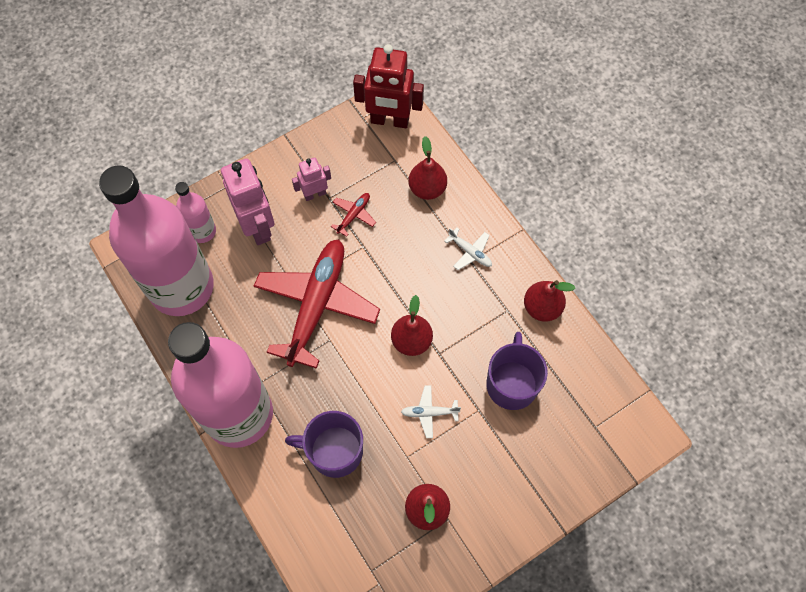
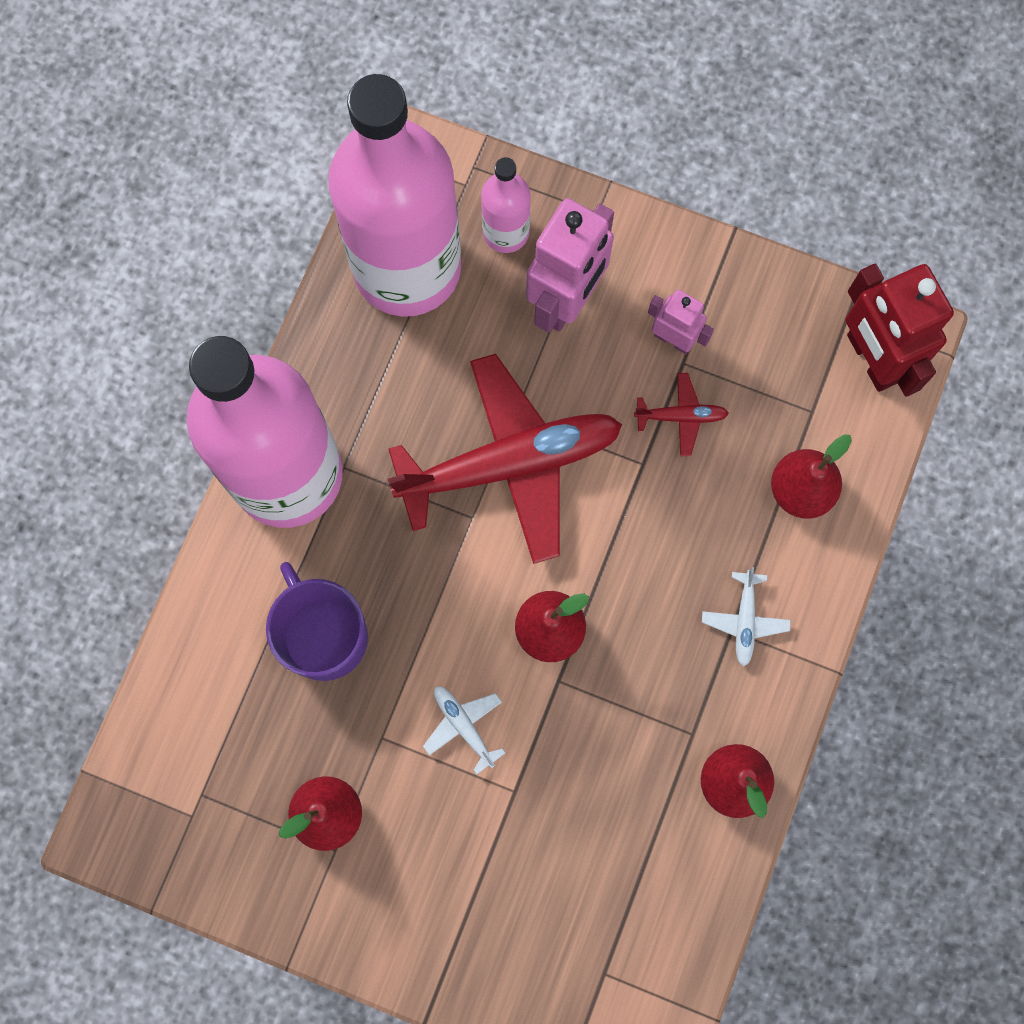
camera: 55 degrees right, 10 degrees up
purple mug [486,332,548,410] -> none

